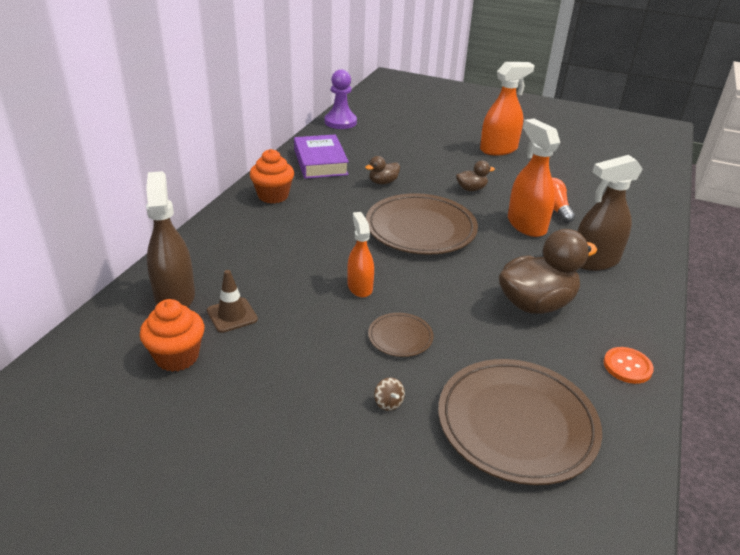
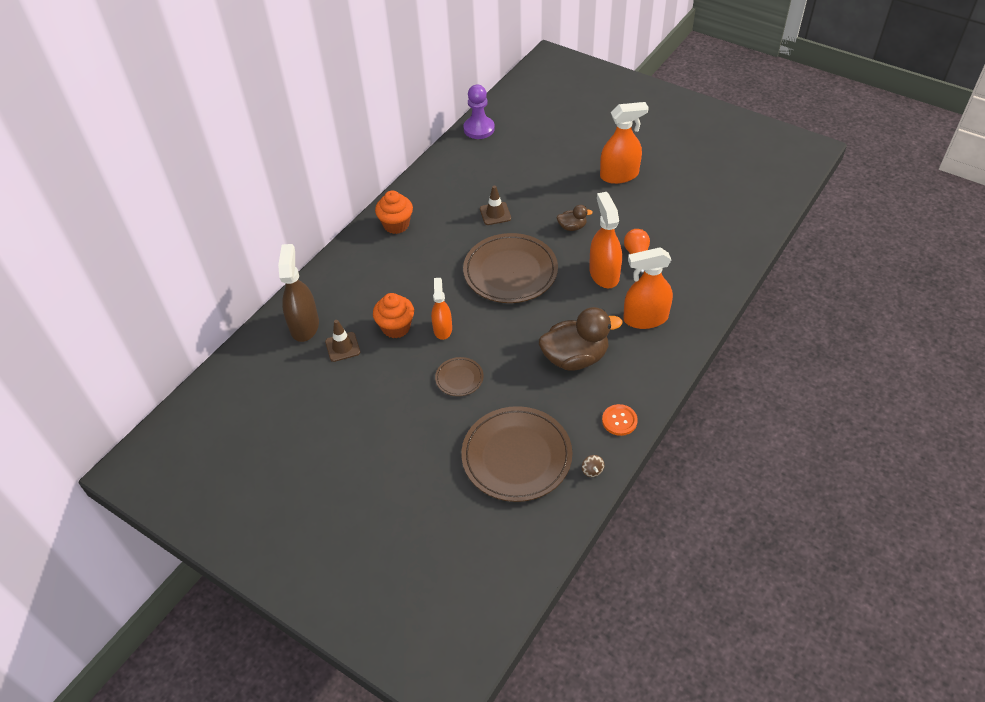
camera: 15 degrees right, 15 degrees up
orange cupcake [140,299,204,372] -> orange cupcake moved to [373,293,414,338]
purple book [294,134,349,179] -> none
brown duck [365,156,400,184] -> brown traffic cone [480,186,511,225]
brown spinning top [374,377,405,411] -> brown spinning top moved to [582,455,605,477]
brown spray bottle [577,155,643,271] -> orange spray bottle [623,247,673,329]

